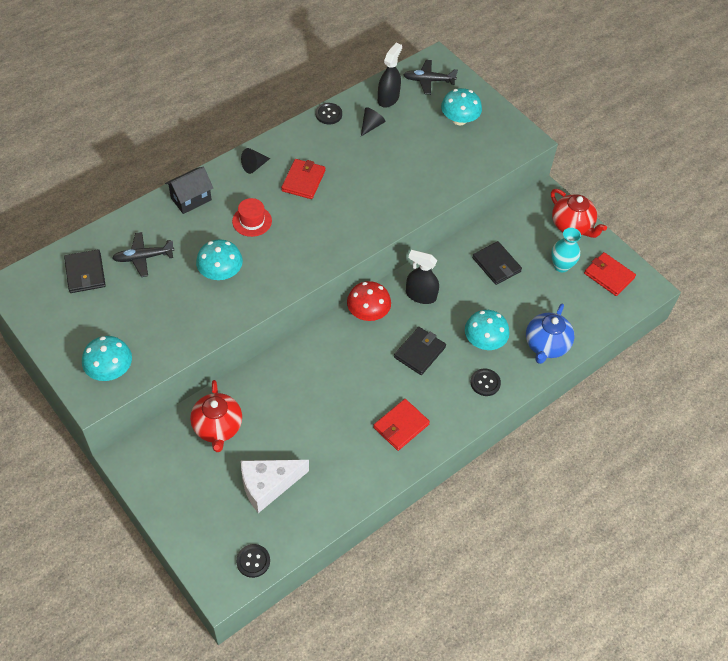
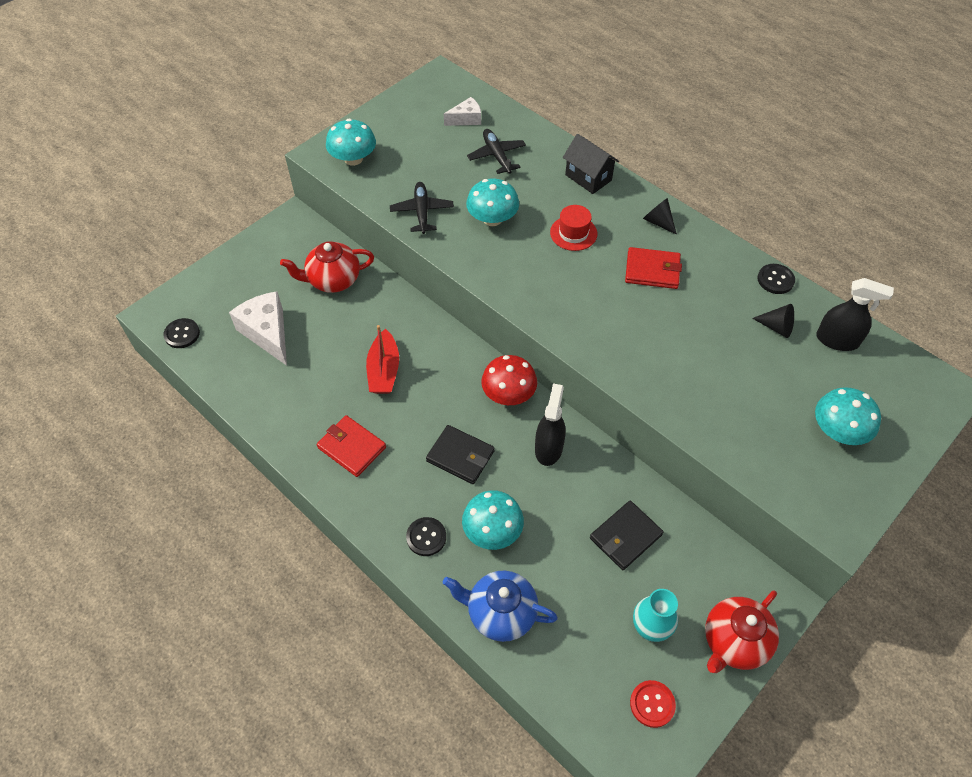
camera: 85 degrees right, 0 degrees up
black wallet [64,249,106,293] -> white cheese [444,97,481,126]
black plane [403,60,458,95] -> black plane moved to [390,182,454,234]
red wallet [584,252,636,296] -> red button [630,680,676,728]
none -> red boat [366,325,399,394]

